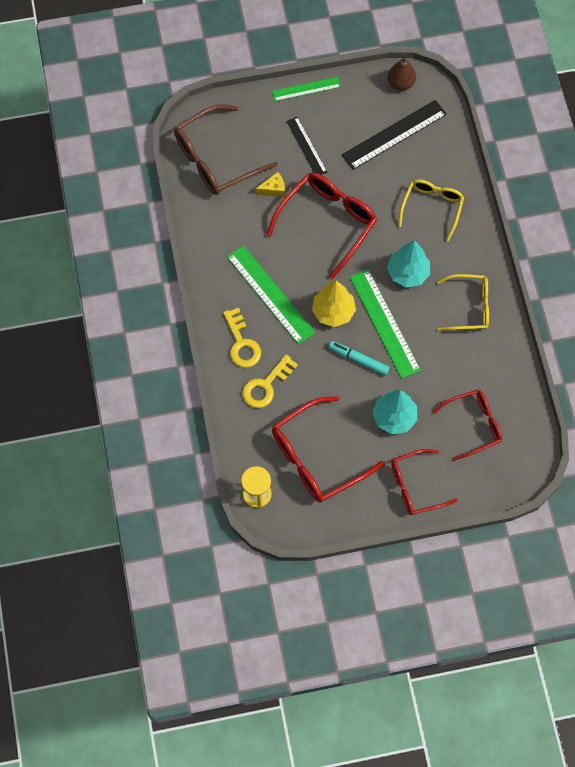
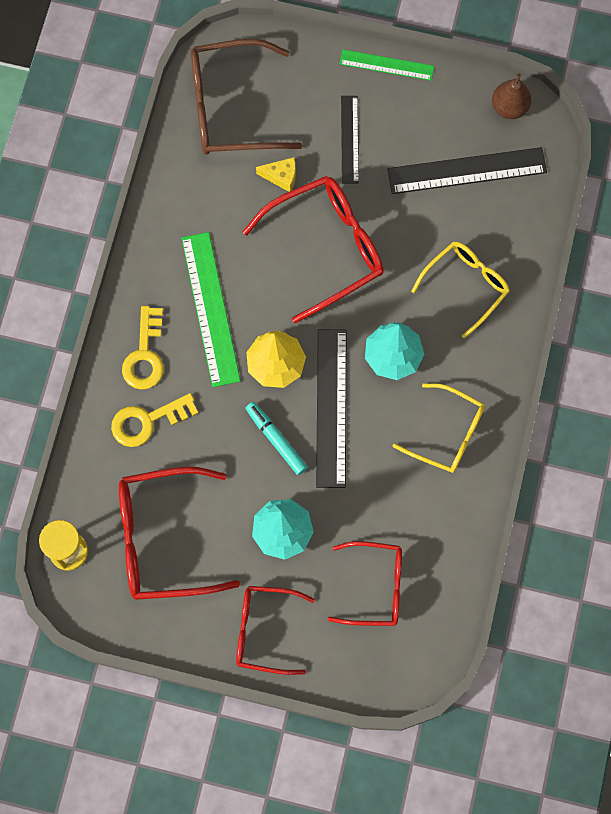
camera: 25 degrees right, 5 degrees up
green ruler [350,269,421,379] -> black ruler [316,329,347,488]

